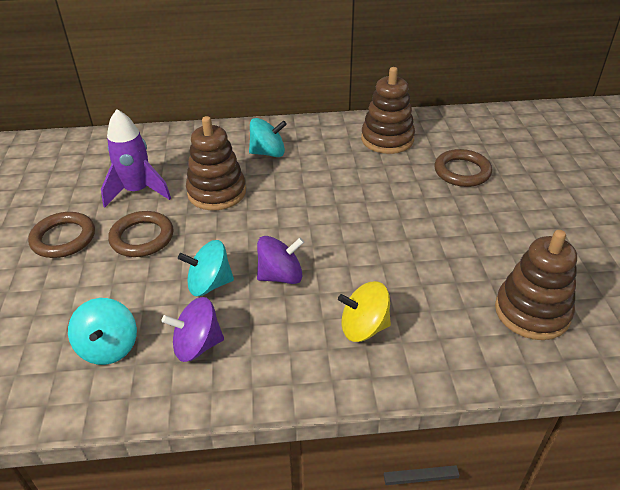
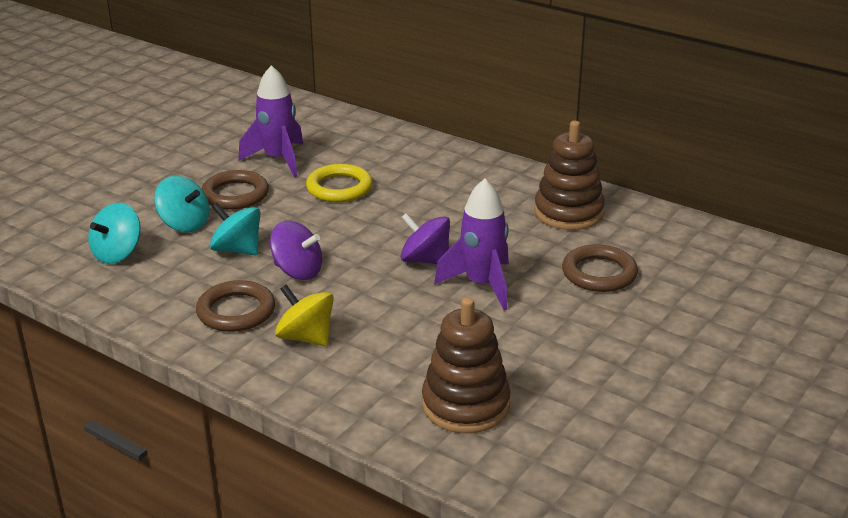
camera: 40 degrees right, 10 degrees down
brown ring [28,212,95,258] -> brown ring moved to [196,280,275,332]
purple spinning top [161,297,224,362] -> purple spinning top moved to [401,213,450,264]
brown stacking toy [186,116,246,210] -> yellow ring [306,164,373,202]
turquoise spinning top [249,118,287,157] -> turquoise spinning top moved to [154,176,209,232]
none -> purple rocket [434,179,509,310]

